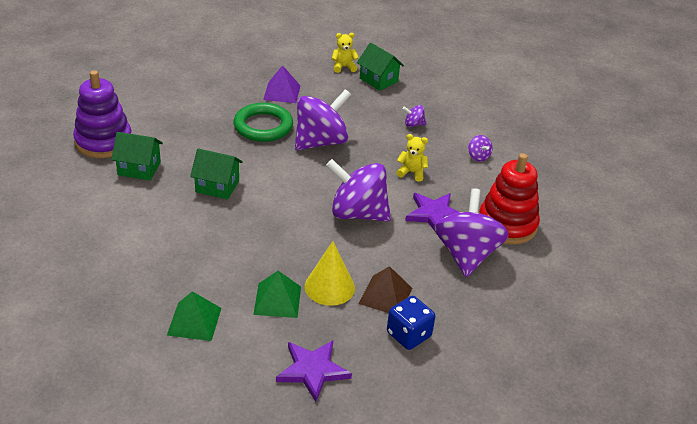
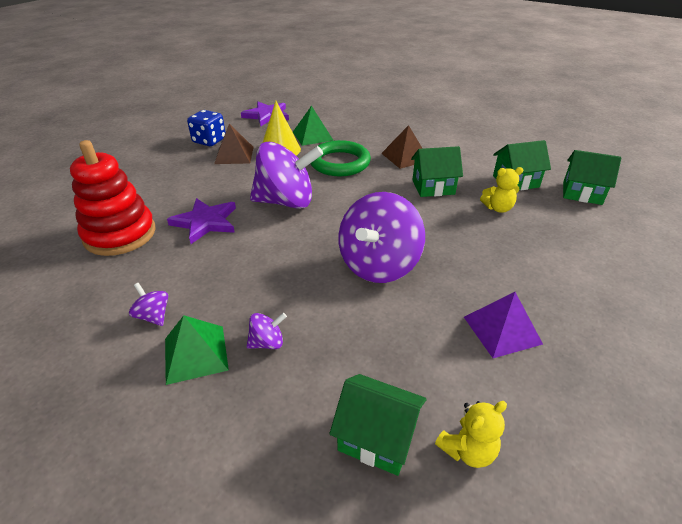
camera: 160 degrees right, 0 degrees up
purple stacking toy [73,70,132,158] -> green house [563,150,621,205]
green pyramid [167,291,221,341] -> green pyramid moved to [165,315,229,385]
green ring [234,103,293,142] -> green ring moved to [310,140,371,176]
yellow teddy bear [396,134,428,182] -> yellow teddy bear moved to [480,167,523,213]
purple spinning top [434,188,509,277] -> none
none -> brown pyramid [381,125,423,169]

